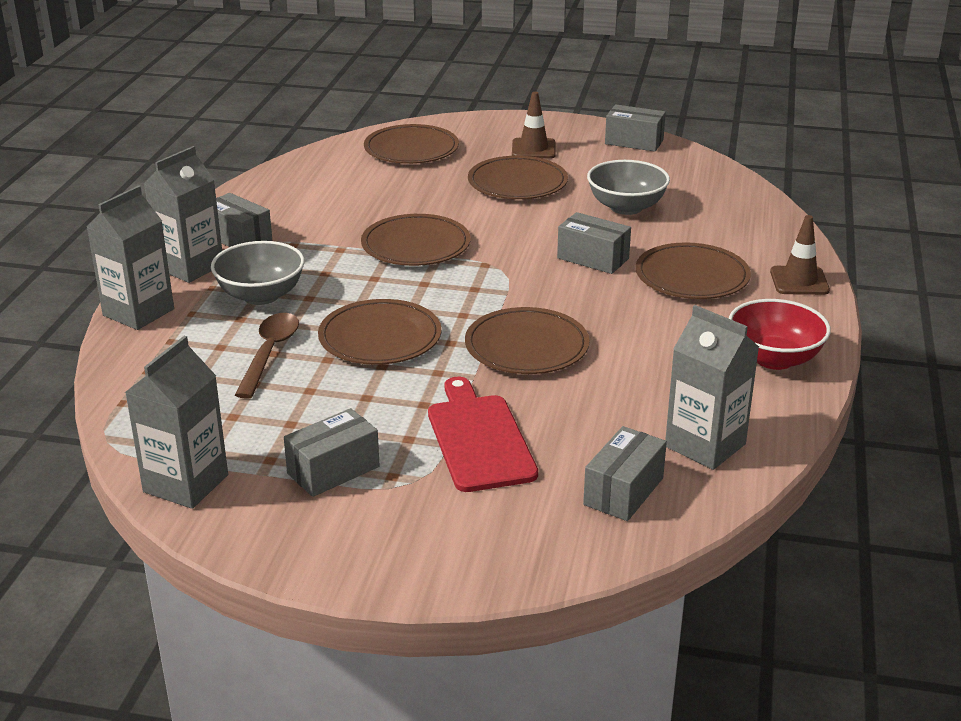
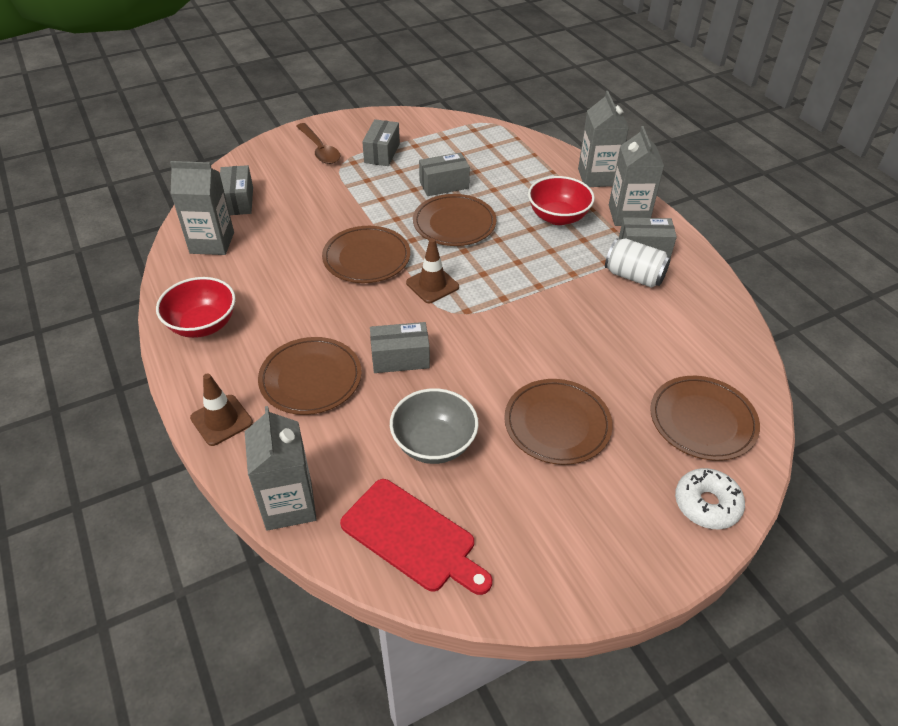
camera: 140 degrees right, 15 degrees up
grey carton [125,336,228,509] -> grey carton moved to [245,406,317,531]
grey bowl [211,241,305,305] -> red bowl [528,176,595,225]
brown spoon [235,313,299,399] -> brown spoon moved to [296,123,341,164]
brown plate [361,214,471,266] -> none
red cutting board [428,377,538,492] -> red cutting board moved to [340,479,492,595]
brown traffic cone [512,92,556,159] -> brown traffic cone moved to [406,238,459,303]
grey box [605,104,666,152] -> grey box moved to [419,152,470,196]
none -> white can [605,238,671,288]
none -> white donut [675,468,745,529]

